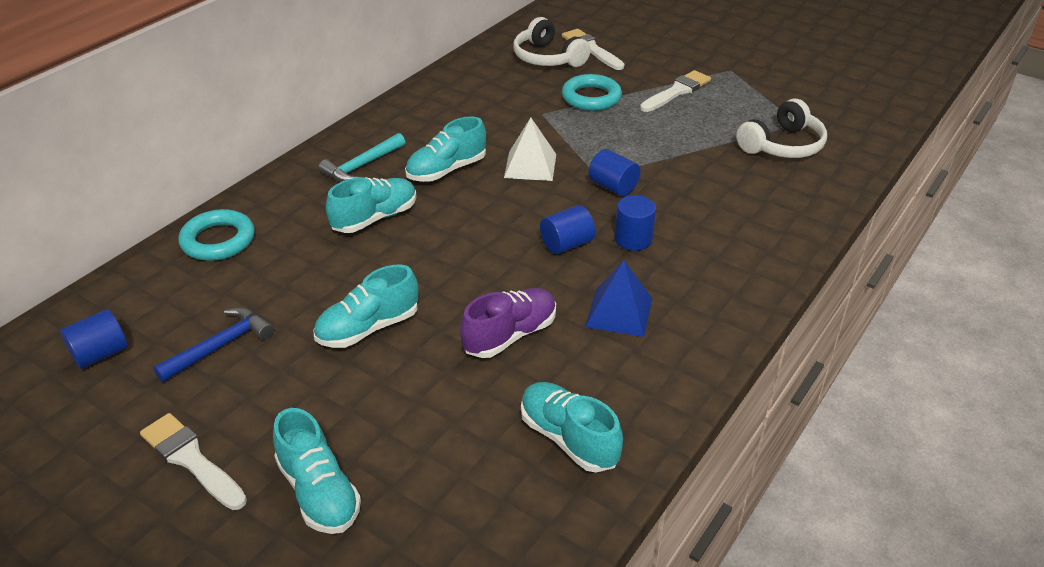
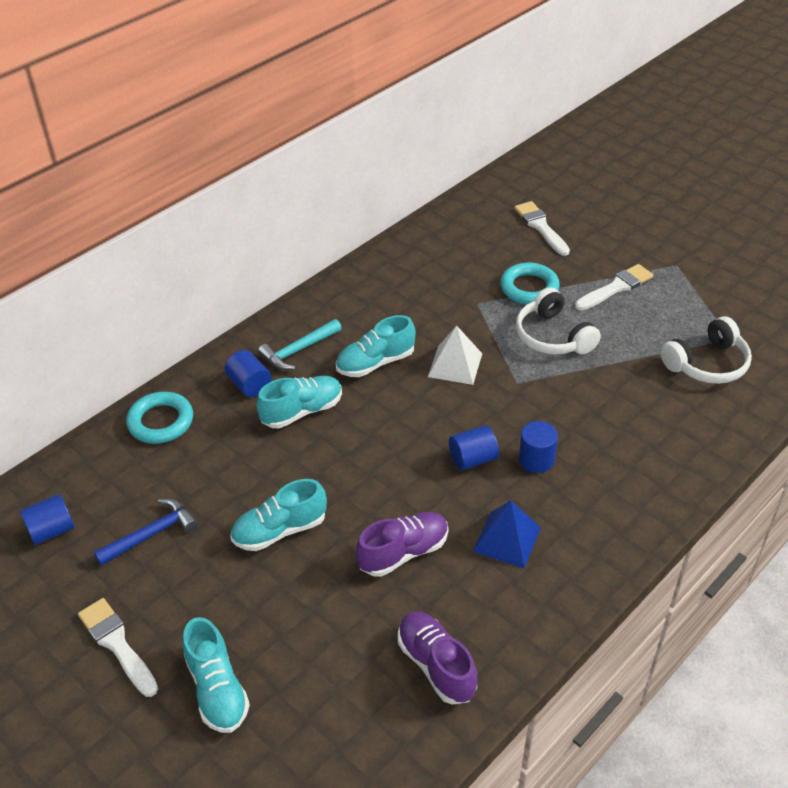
camera: 10 degrees right, 5 degrees up
white headphones [513,17,591,67] -> white headphones moved to [516,287,601,355]
turquoise shoe [521,382,623,472] -> purple shoe [398,611,478,704]
blue cylinder [589,149,641,196] -> blue cylinder moved to [225,350,272,397]

